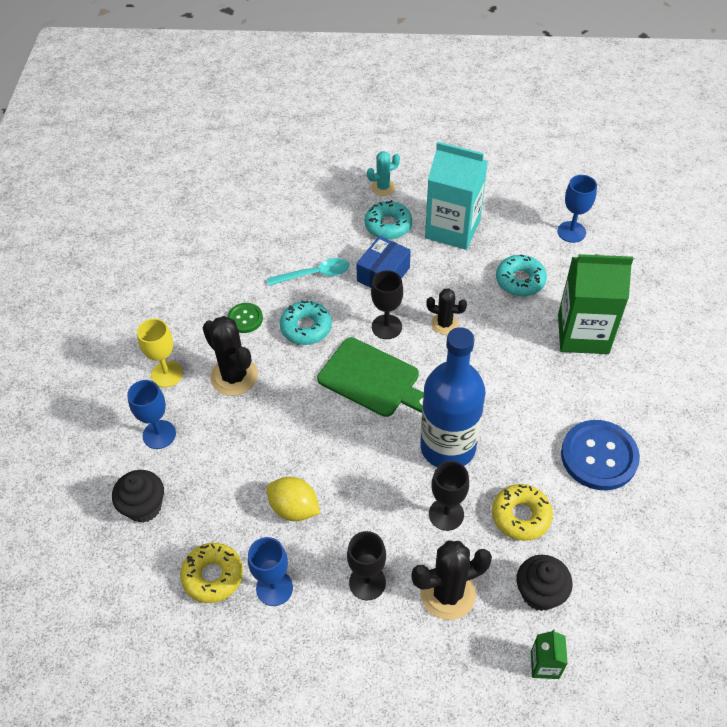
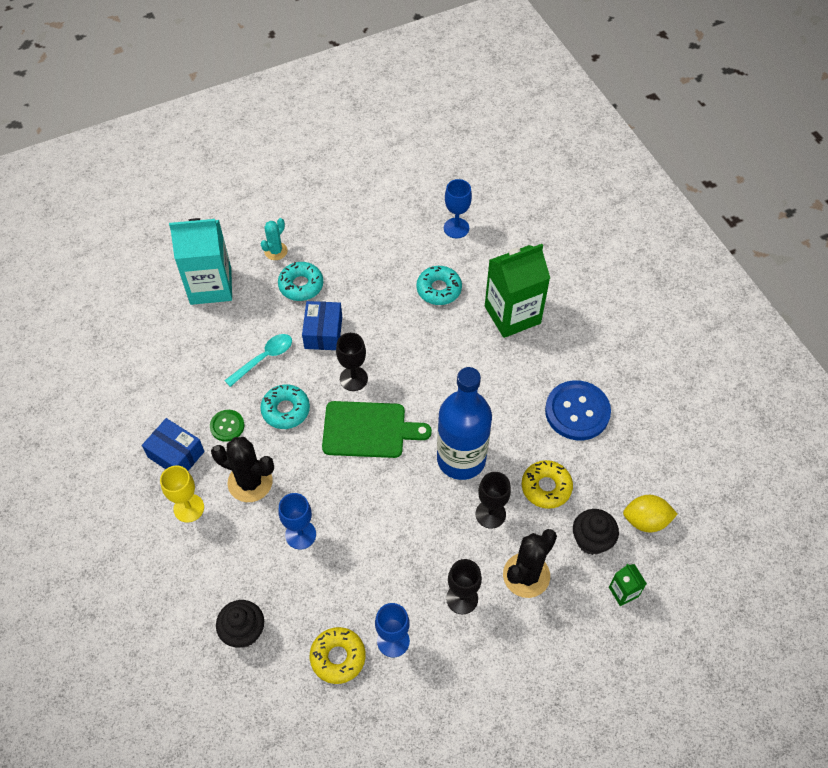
camera: 30 degrees left, 5 degrees up
blue goblet [127,380,176,449] -> blue goblet moved to [279,493,316,550]
yellow lemon [267,477,320,521] -> yellow lemon moved to [623,495,678,533]
turquoise carton [425,142,488,250] -> turquoise carton moved to [169,218,232,305]
black cactus [426,288,467,335] -> none
none -> blue box [142,418,205,471]

